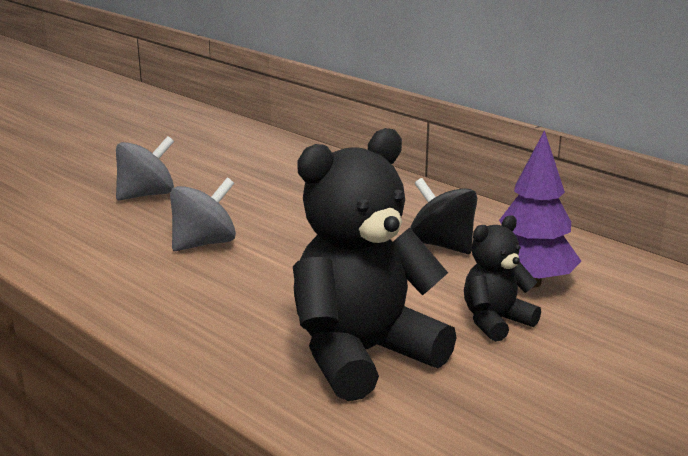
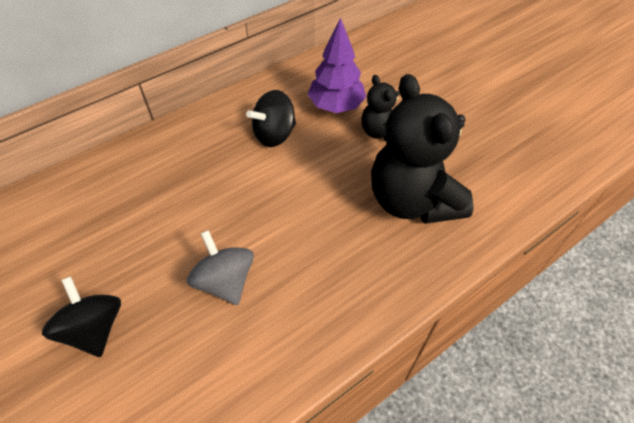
camera: 80 degrees left, 30 degrees up
grey spinning top [116,136,174,201] -> black spinning top [42,276,121,357]

